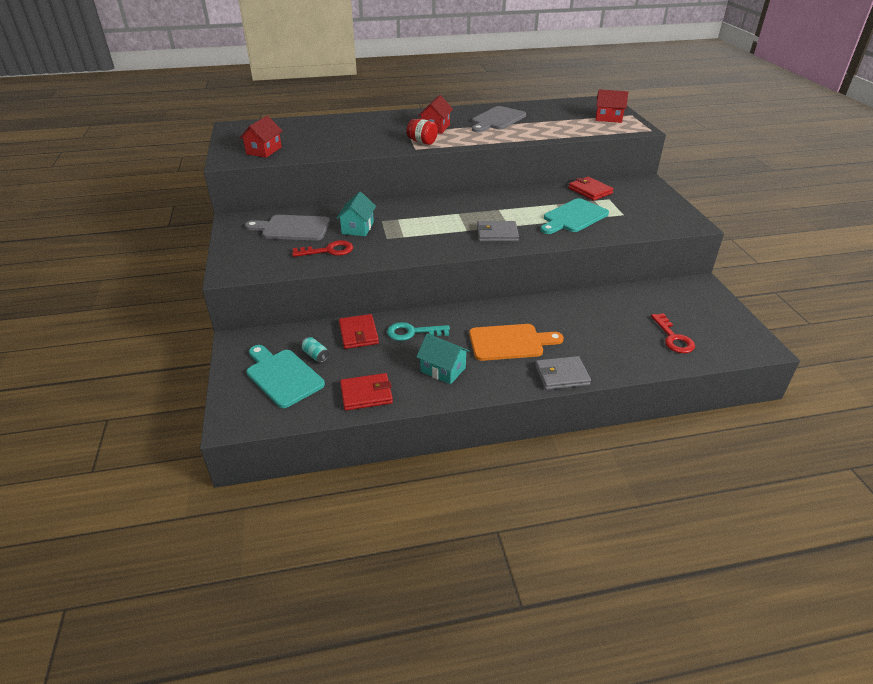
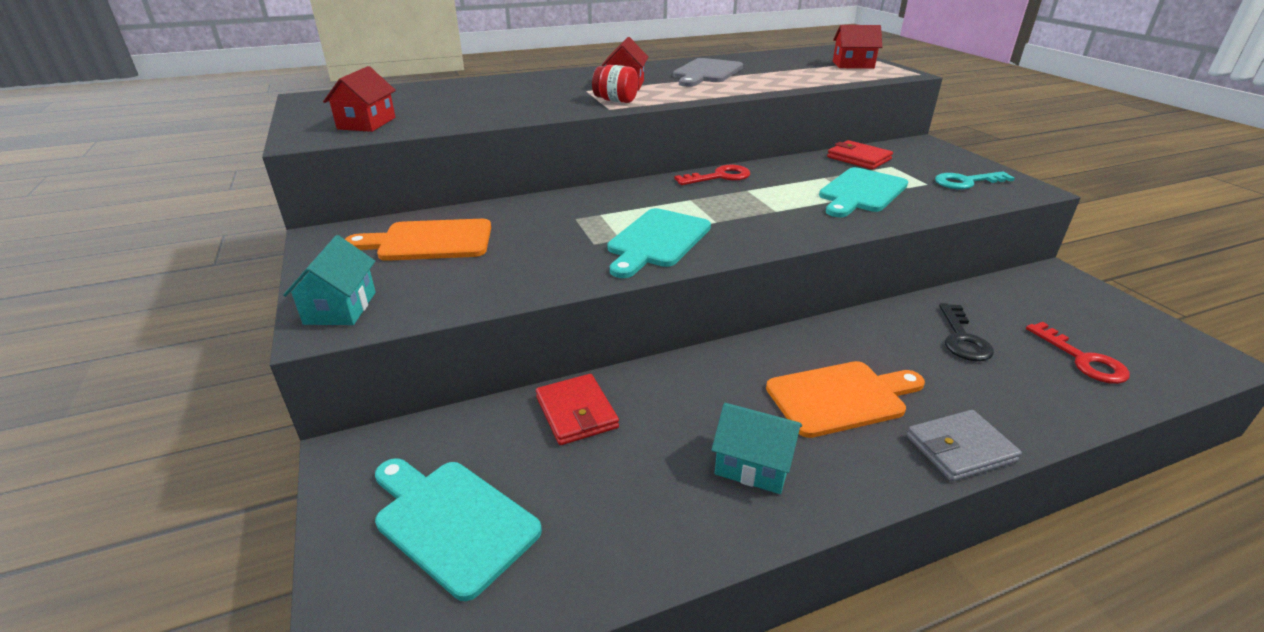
camera: 10 degrees left, 5 degrees down
grey cutting board [245,215,330,241] -> orange cutting board [345,219,491,261]
red key [292,240,353,257] -> red key moved to [674,165,750,185]
turquoise can [301,337,329,362] -> none
turquoise house [336,191,376,236] -> turquoise house moved to [283,235,376,325]
red wallet [340,373,393,411] -> none
turquoise key [387,322,450,341] -> turquoise key moved to [935,171,1015,190]
grey wallet [477,221,519,242] -> none
none -> turquoise cutting board [607,208,711,278]
none -> black key [939,303,994,361]

